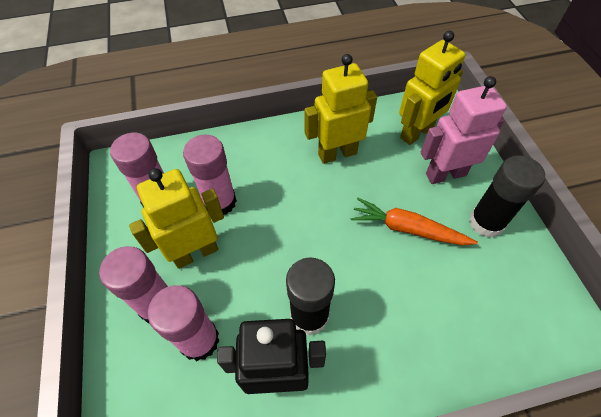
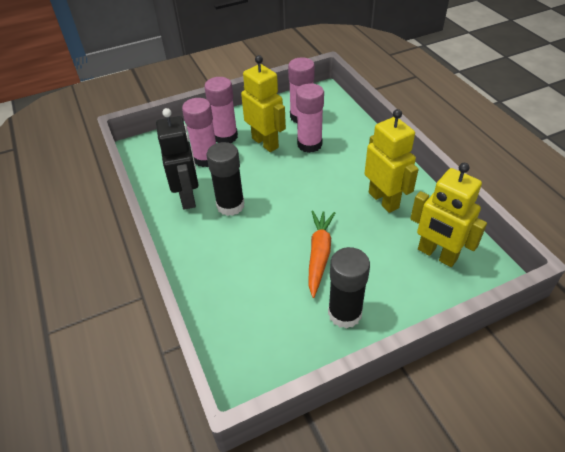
camera: 80 degrees right, 10 degrees down
pink robot [421,76,507,184] -> none

